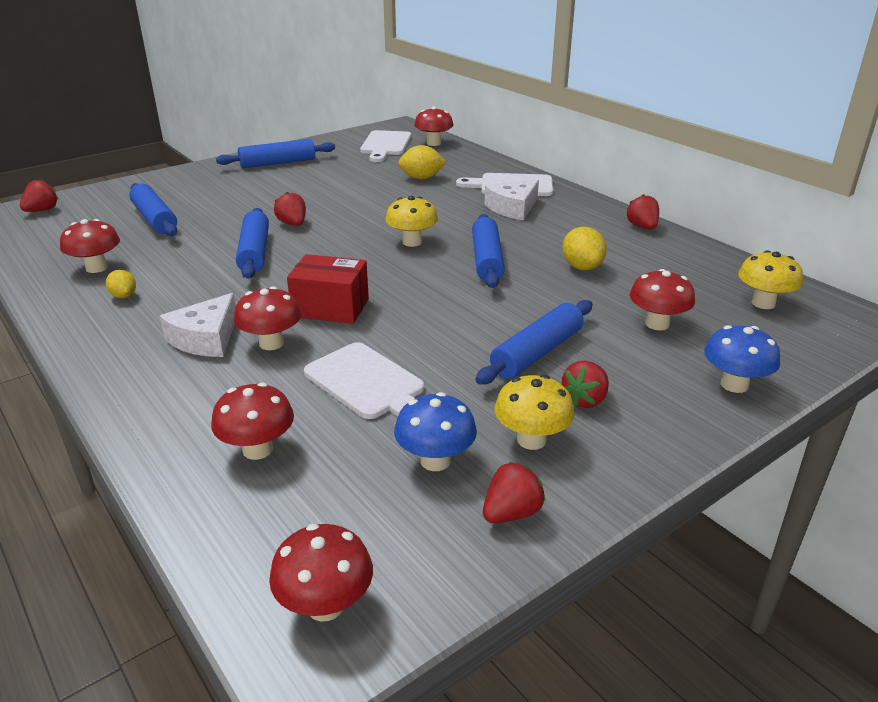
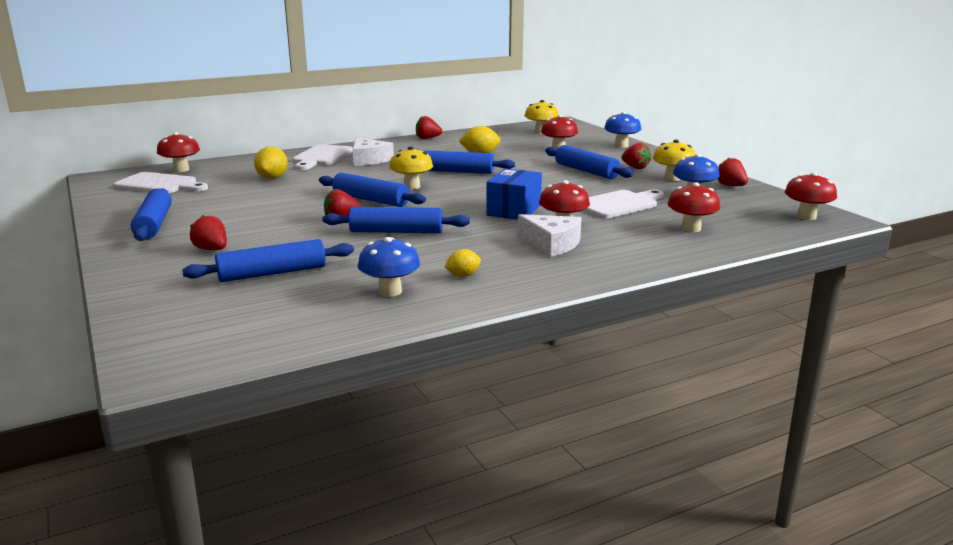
camera: 80 degrees left, 10 degrees down
red strawberry [20,179,58,212] -> red strawberry moved to [190,215,227,250]
red mushroom [60,219,120,273] -> blue mushroom [358,237,420,297]
red box [287,254,369,324] -> blue box [486,169,542,220]
none -> blue rolling pin [319,173,426,207]

